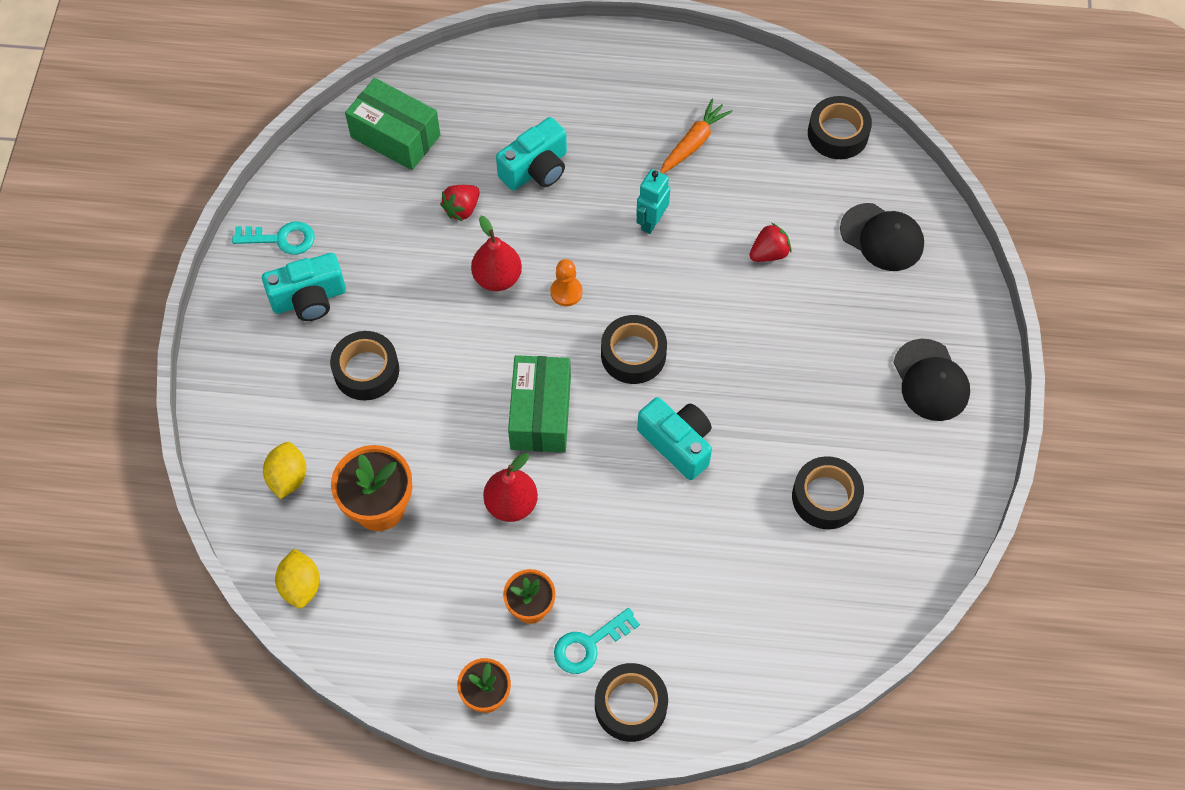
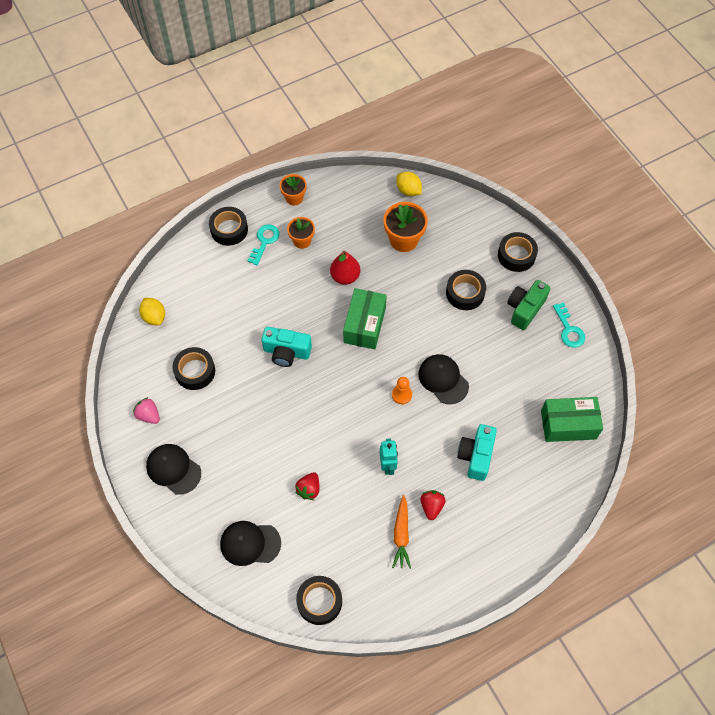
camera: 145 degrees right, 0 degrees up
turquoise key [232,221,315,255] -> turquoise key turned 75 degrees counterclockwise [553,303,585,348]
turquoise camera [262,253,346,321] -> green camera [507,280,551,330]
yellow lemon [263,442,306,499] -> yellow lemon moved to [139,298,165,325]
red strawberry [440,185,480,221] -> red strawberry moved to [420,490,446,520]
red pear [471,216,522,291] -> black cap [419,354,469,404]
green box [508,355,571,452] -> green box turned 45 degrees clockwise [343,288,387,349]
black tape [601,315,667,384] -> black tape moved to [498,232,538,272]
none -> pink strawberry [133,397,160,424]

